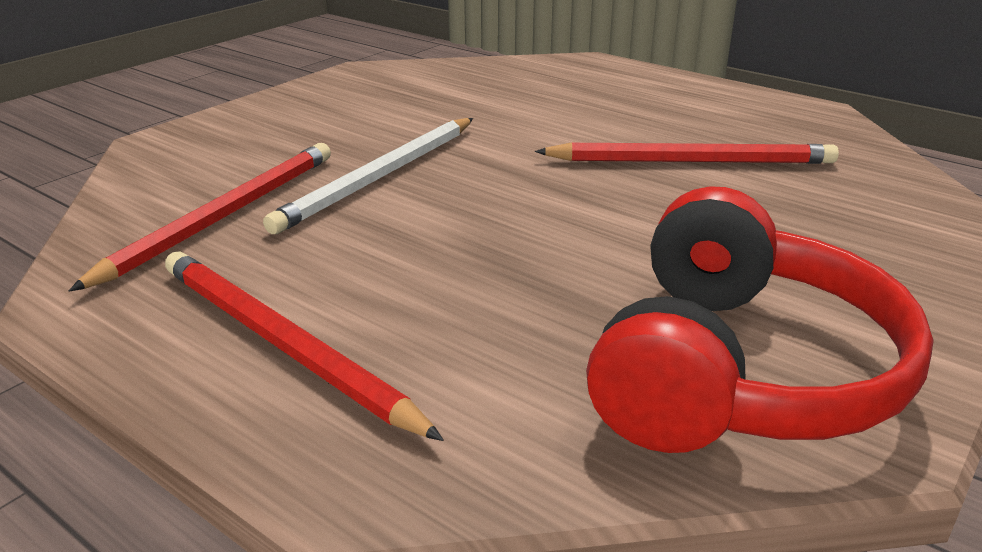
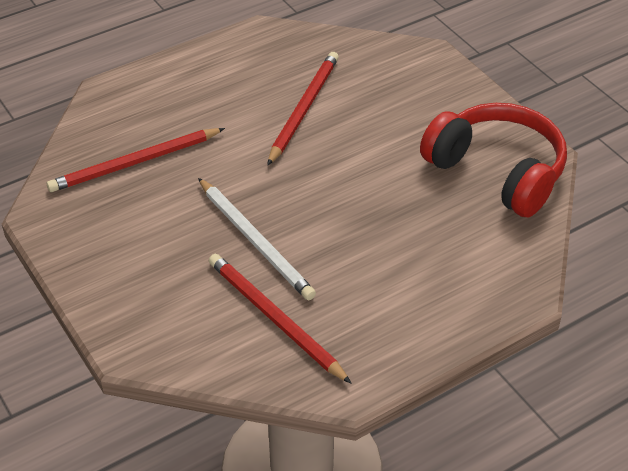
camera: 70 degrees left, 15 degrees up
red pencil [165,251,444,441] -> red pencil moved to [47,128,225,192]

